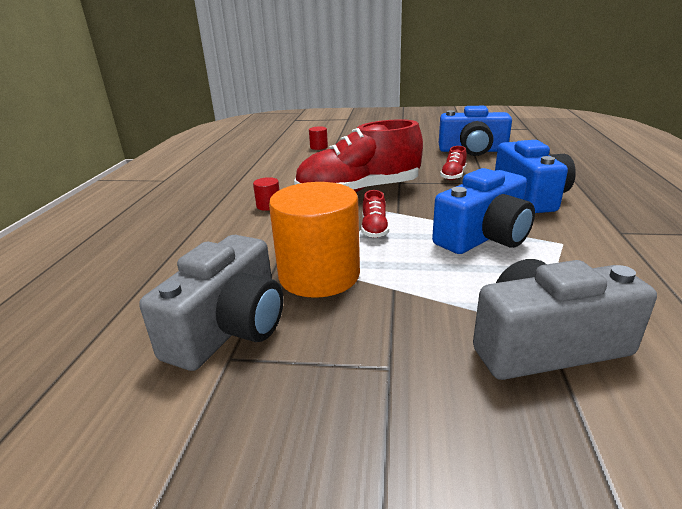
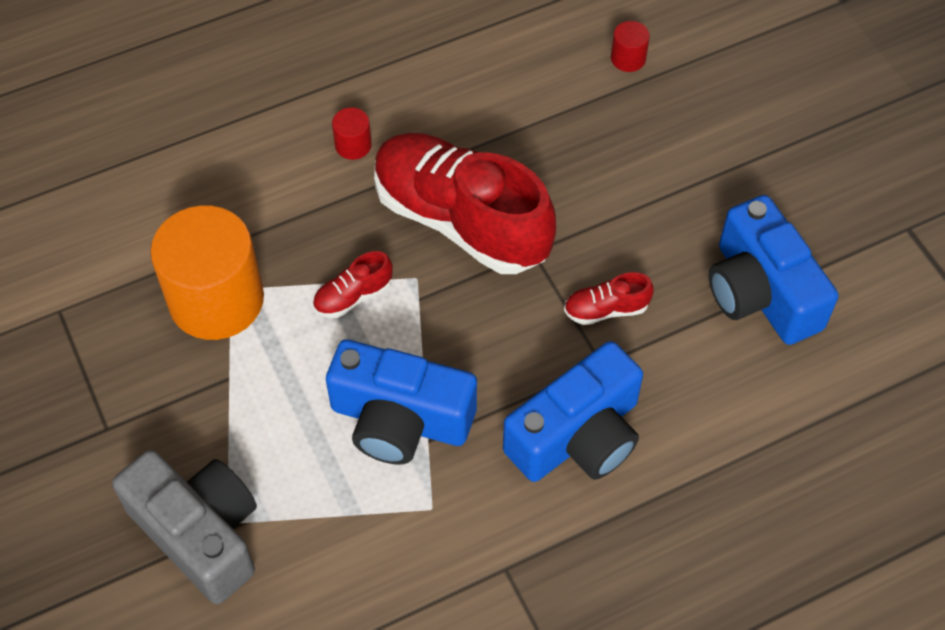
camera: 55 degrees right, 30 degrees up
grey camera [139,235,283,371] -> none

